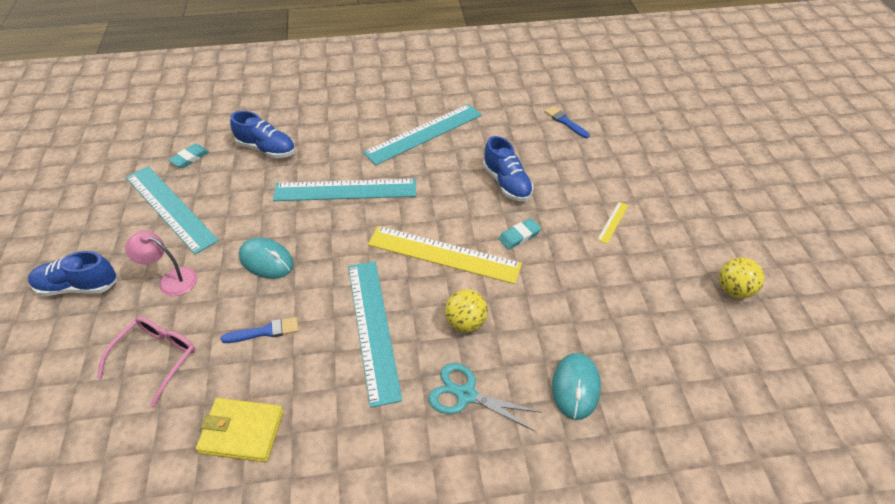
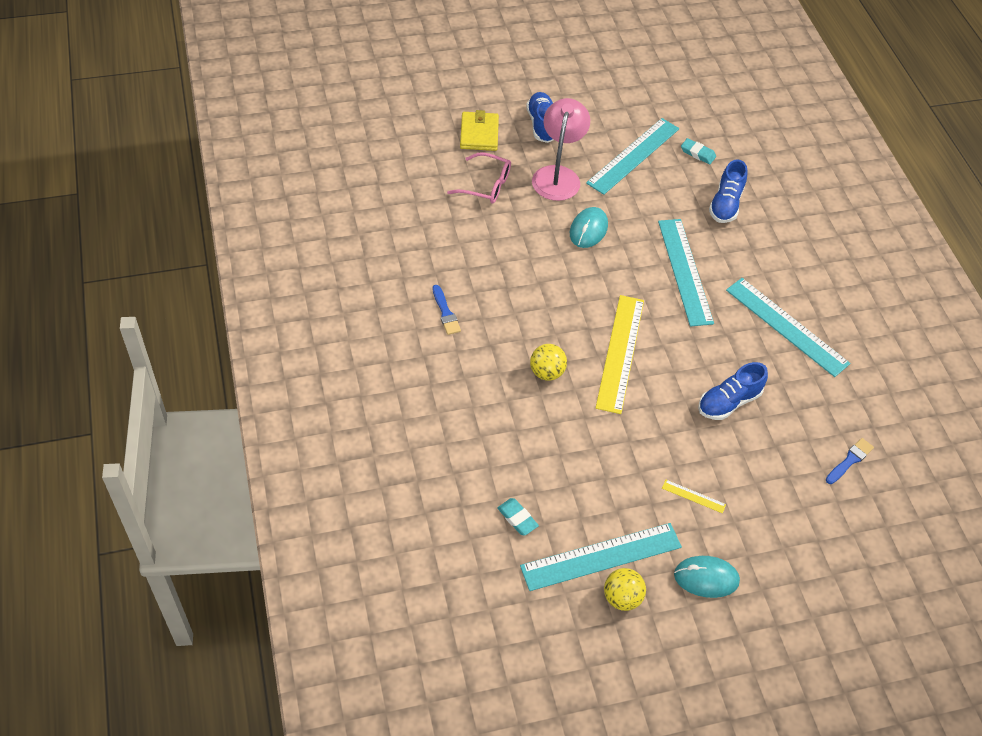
camera: 80 degrees right, 5 degrees up
pink lamp [125,231,197,296] -> pink lamp [532,98,590,201], size x1.63
yellow wallet [196,398,284,462] -> yellow wallet moved to [460,110,499,151]
blue brush [221,317,299,343] -> blue brush moved to [433,285,461,335]
turquoise ruler [348,261,402,408] -> turquoise ruler moved to [520,523,682,591]
turquoise scissors [428,363,540,431] -> none
turquoise eraser [498,218,541,250] -> turquoise eraser moved to [497,498,539,536]
turquoise mouse [552,353,601,420] -> turquoise mouse moved to [674,556,740,598]

